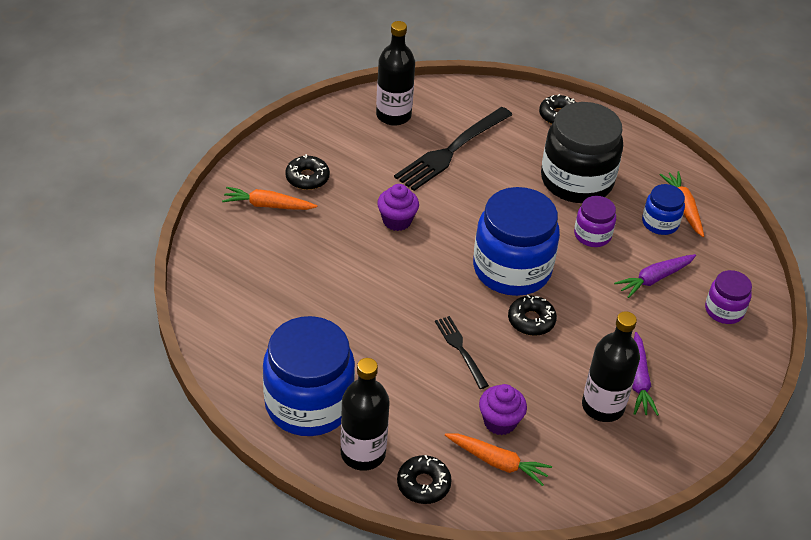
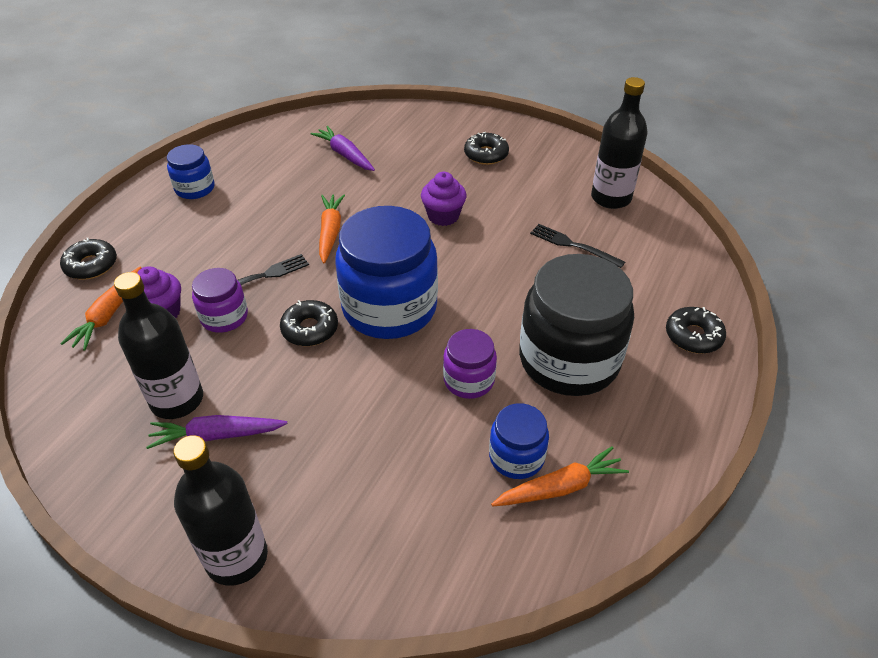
camera: 85 degrees right, 0 degrees up
orange carrot [222,187,317,210] -> orange carrot moved to [319,194,345,263]
blue jar [263,316,355,436] -> blue jar [167,144,215,199], size x0.49
black bottle [340,358,390,471] -> black bottle moved to [173,435,268,586]
black fork [394,107,512,191] -> black fork [530,224,625,268], size x0.54
purple carrot [614,254,696,298] -> purple carrot moved to [310,126,375,171]
purple jar [705,270,752,324] -> purple jar moved to [192,268,248,333]

